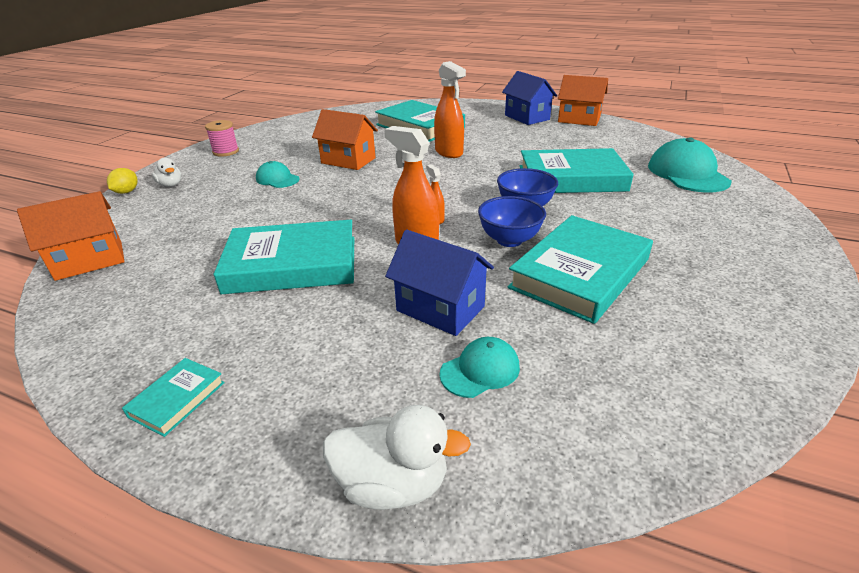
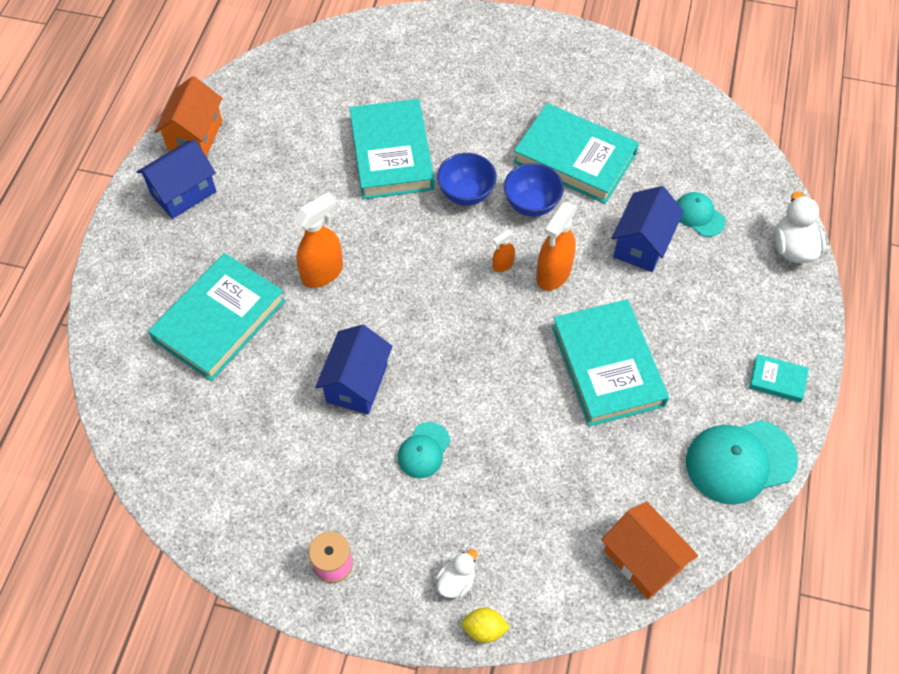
camera: 100 degrees left, 25 degrees up
orange house [312,109,378,170] -> blue house [315,325,393,414]
turquoise cap [648,137,732,193] -> turquoise cap moved to [686,420,798,505]

